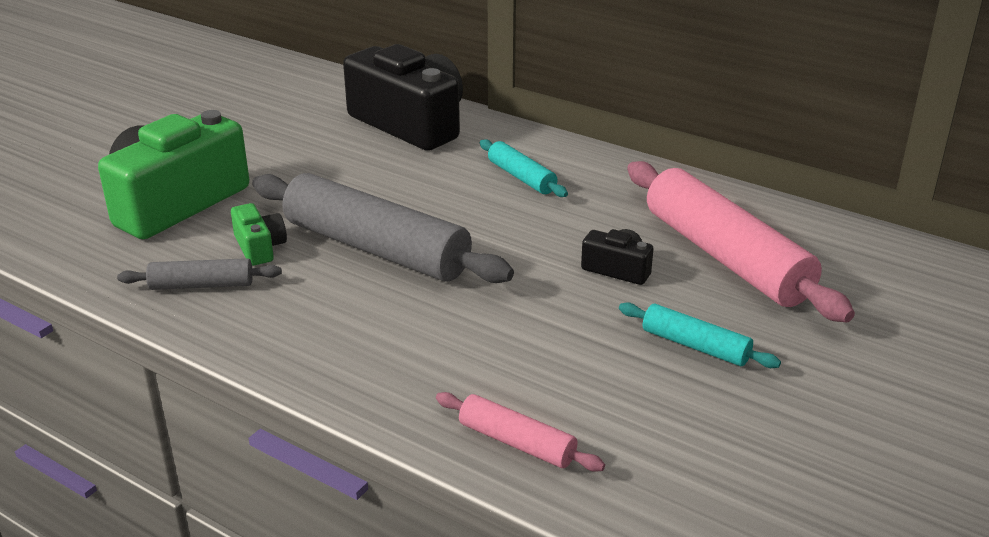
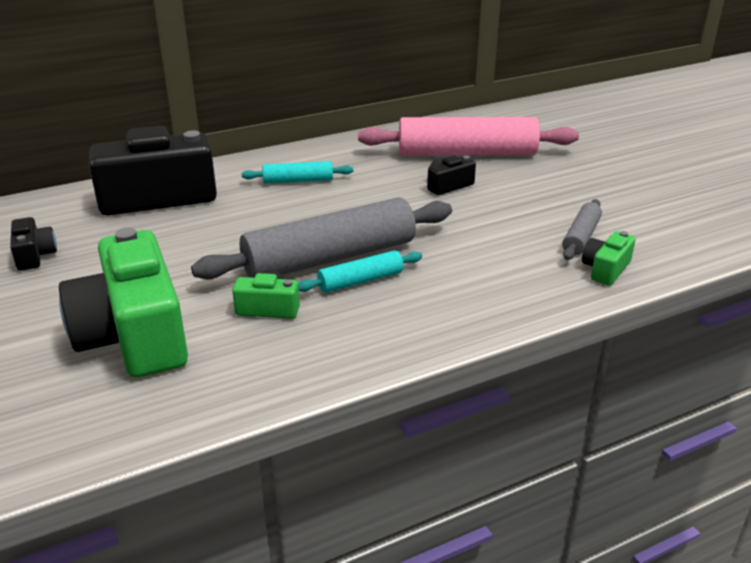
camera: 60 degrees left, 0 degrees up
grey rolling pin [117,258,282,290] -> grey rolling pin moved to [562,199,602,260]
pink rolling pin [436,392,605,472] -> green camera [582,231,635,286]
turquoise rolling pin [619,302,781,368] -> turquoise rolling pin moved to [298,250,422,293]
none -> black camera [10,217,57,271]

